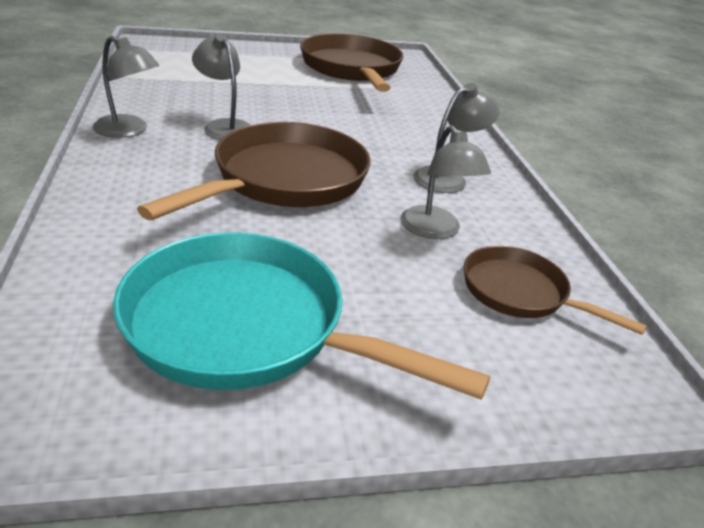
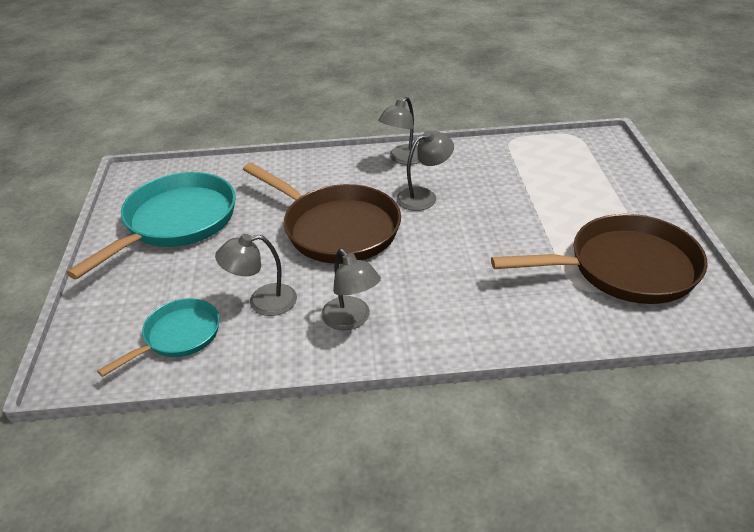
camera: 100 degrees right, 5 degrees up
brown pan [464,246,647,335] -> turquoise pan [97,298,220,377]

